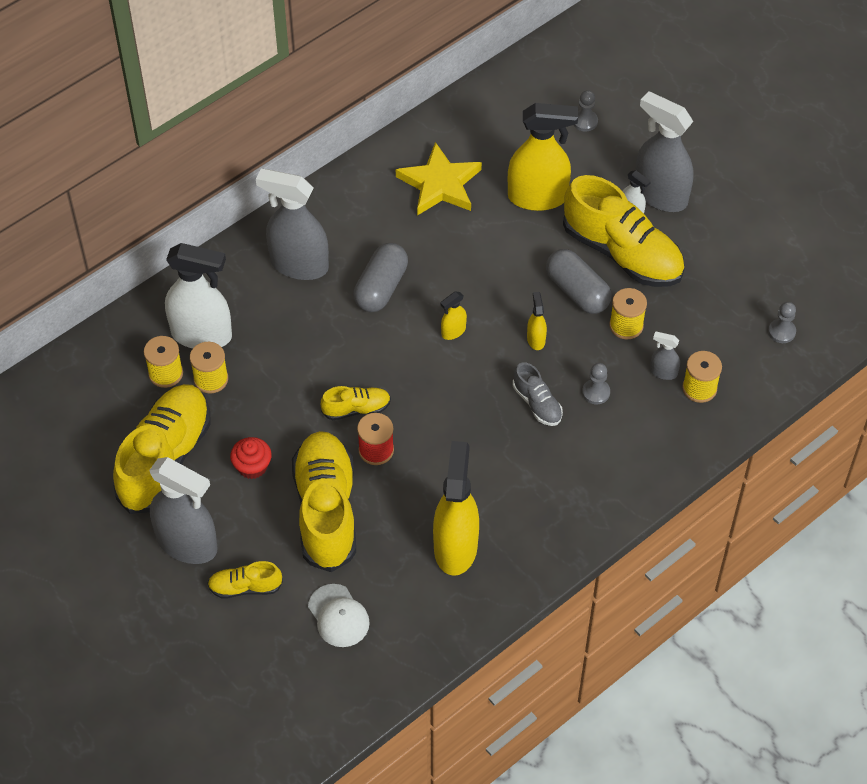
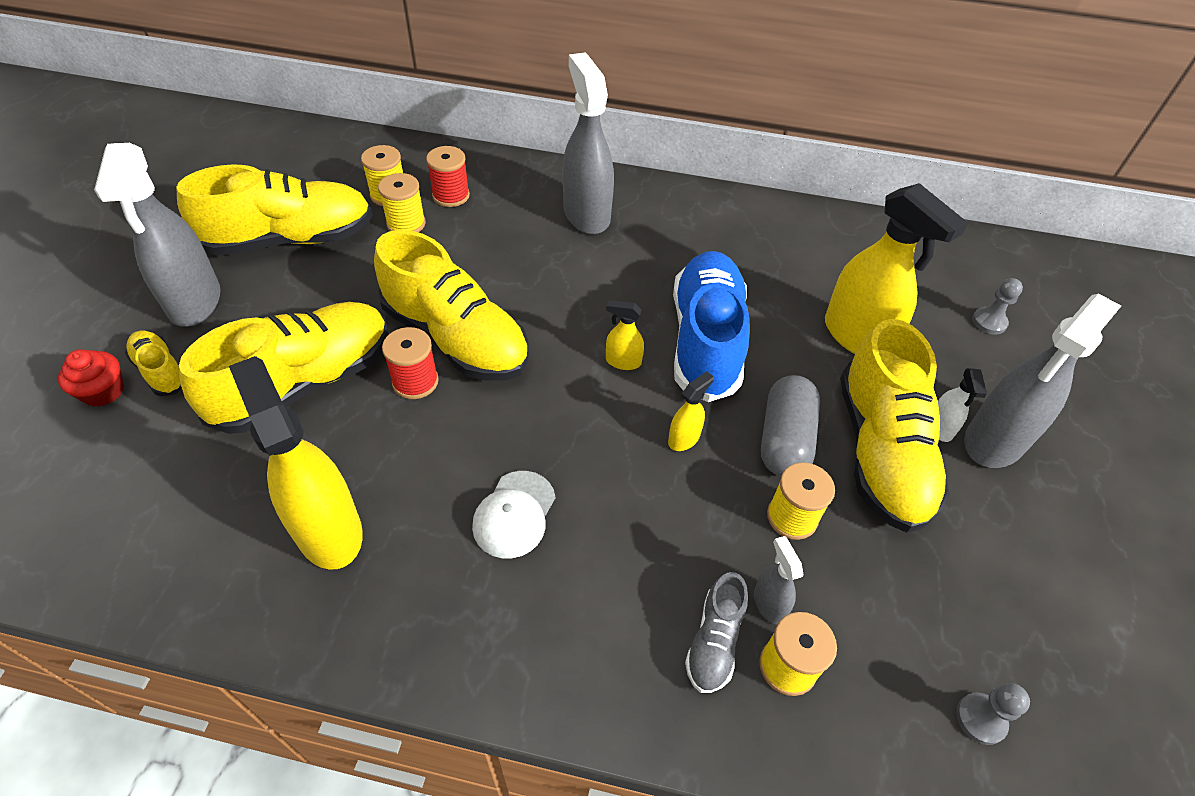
camera: 50 degrees right, 5 degrees down
white spray bottle [165,243,232,349] -> red spool [426,146,470,207]
red cupcake [230,437,272,479] -> red cupcake moved to [58,349,124,407]
white cap [308,584,370,647] -> white cap moved to [472,471,556,558]
yellow shoe [321,386,391,420] -> yellow shoe [374,230,529,381], size x2.12
grey capsule [353,243,408,312] -> none
yellow star [396,142,482,216] -> none
yellow spray bottle [433,441,479,576] -> yellow spray bottle turned 90 degrees counterclockwise [229,356,363,570]
grey shoe [513,362,563,426] -> grey shoe moved to [685,572,748,693]
grey pawn [582,363,610,404] -> none
grey spray bottle [635,91,694,212] -> grey spray bottle turned 135 degrees counterclockwise [964,293,1121,468]
none -> blue shoe [673,251,750,402]

